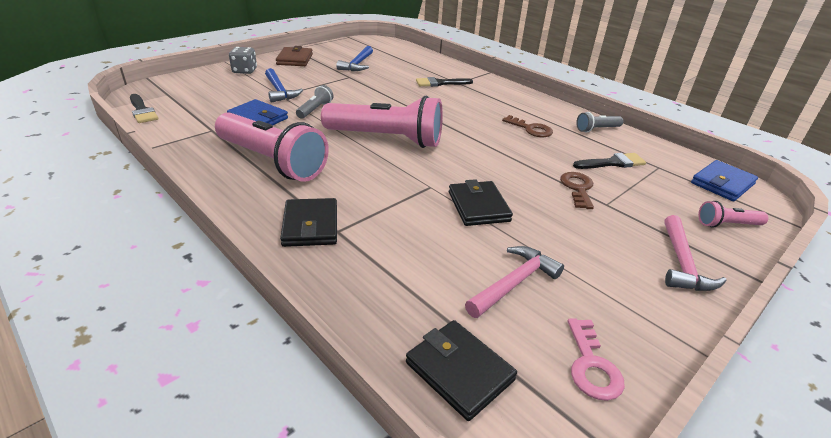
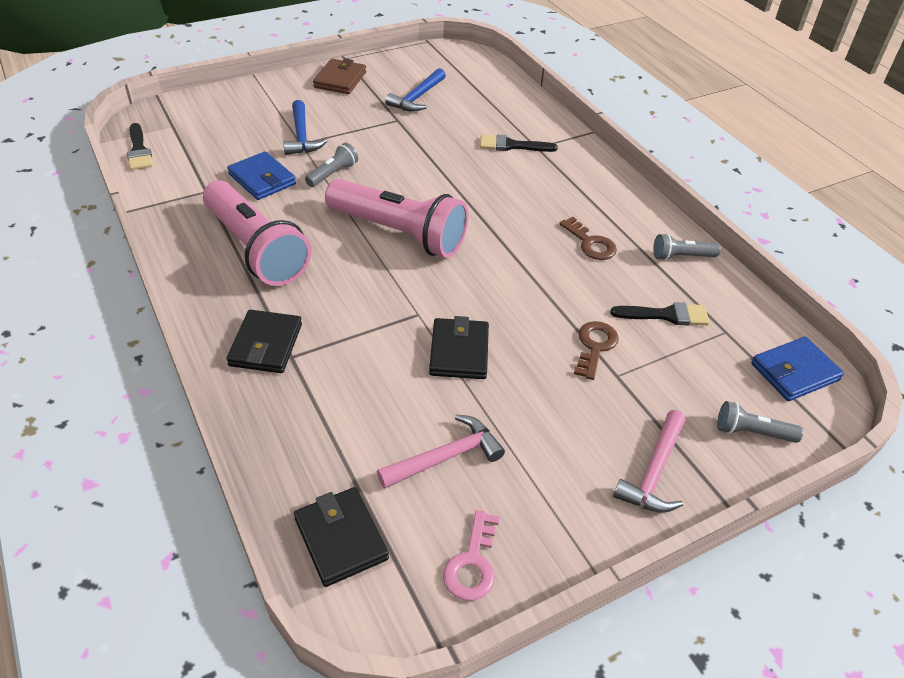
camera: 15 degrees right, 10 degrees up
grey dice [229,47,257,74] -> none
pink flashlight [698,201,768,228] -> grey flashlight [717,401,803,443]

